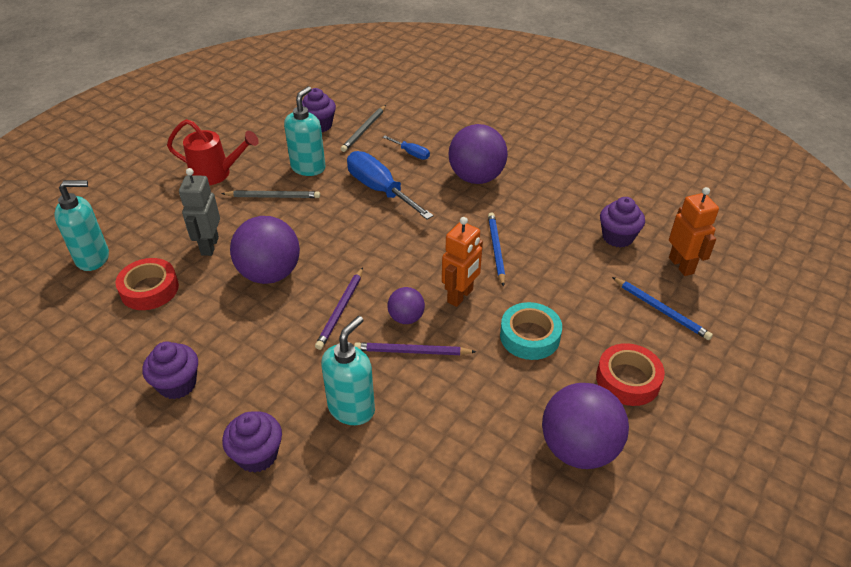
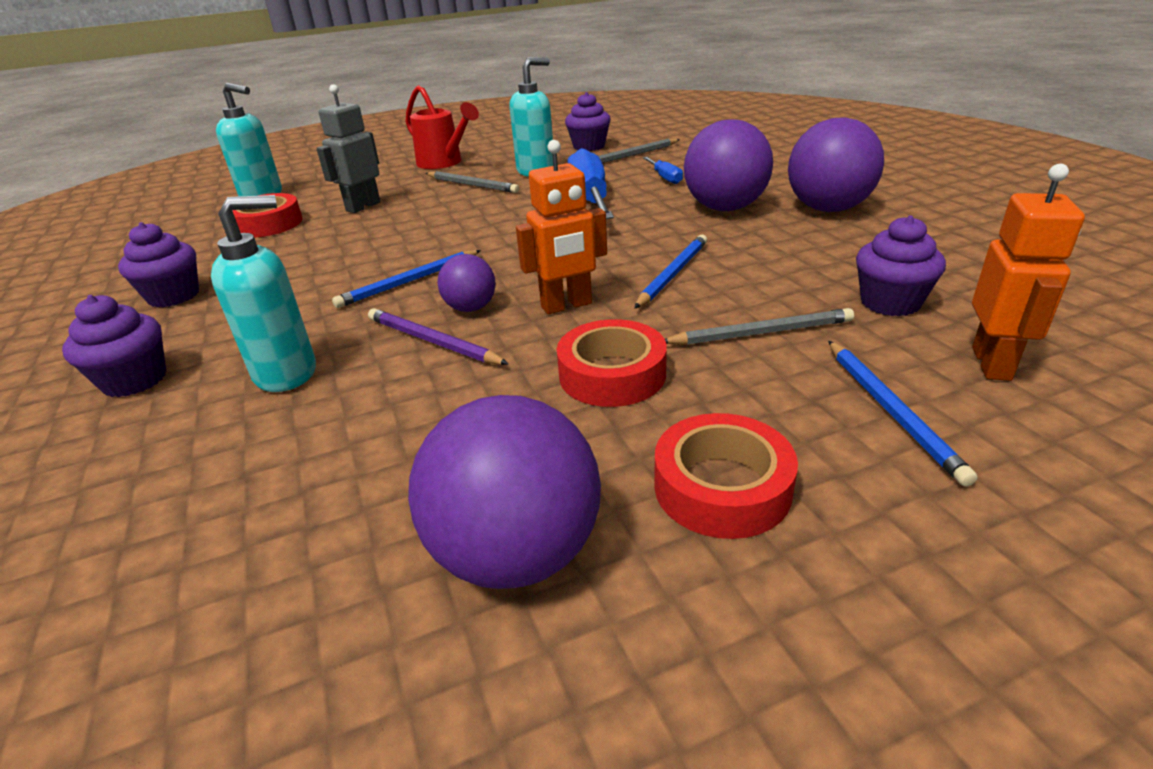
camera: 35 degrees right, 10 degrees down
purple ball [230,216,300,284] -> purple ball moved to [788,117,884,212]
purple pencil [315,268,363,350] -> blue pencil [332,250,481,308]
turquoise tape [500,302,562,360] -> red tape [557,319,667,407]
none -> grey pencil [665,308,854,345]

